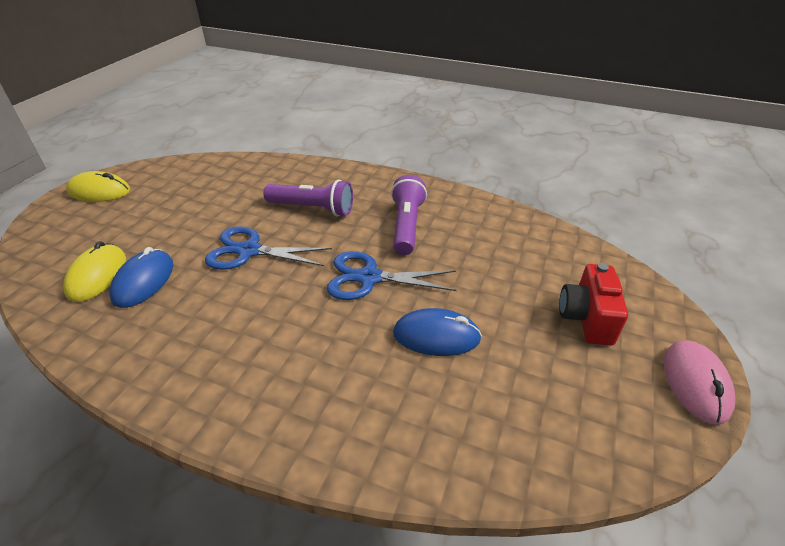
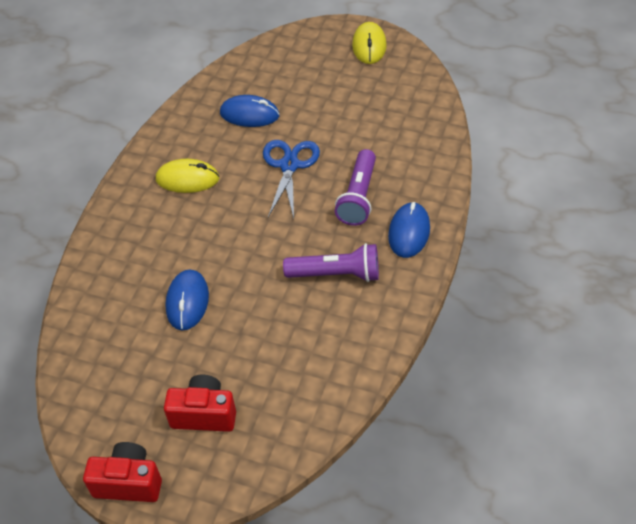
camera: 90 degrees right, 10 degrees up
yellow mouse [63,241,126,302] -> yellow mouse moved to [156,159,219,193]
blue scissors [327,251,457,300] -> none
pink mouse [664,340,735,425] -> red camera [83,442,162,502]
none -> blue mouse [388,202,430,258]

